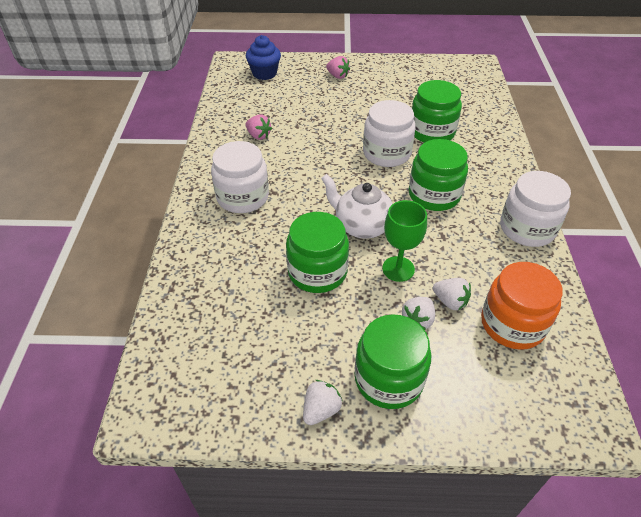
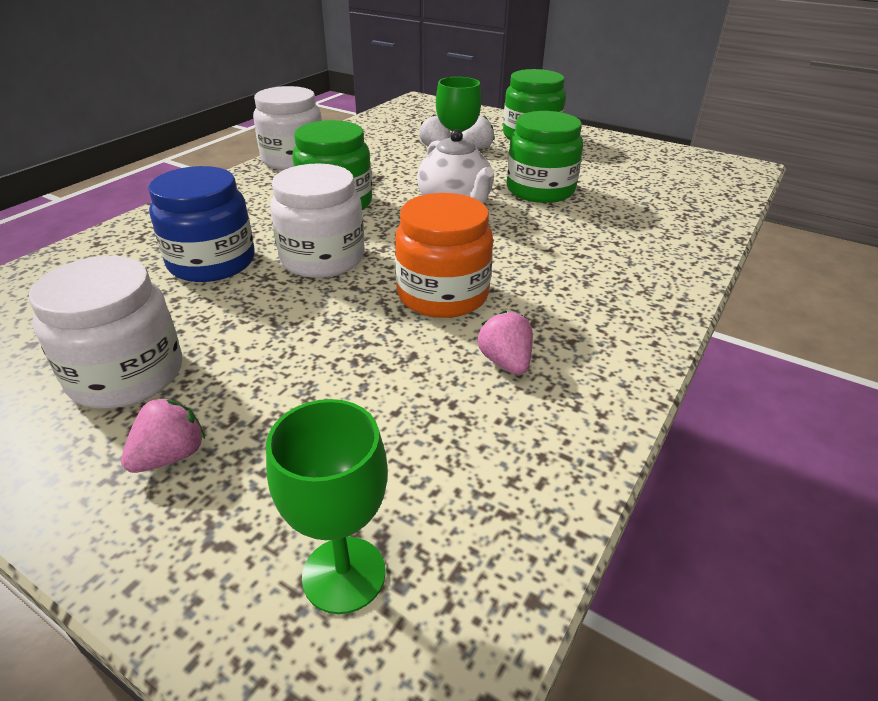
camera: 150 degrees left, 10 degrees down
white jar [211,141,269,213] -> white jar moved to [29,256,182,409]
blue cupcake [246,35,281,80] -> green goblet [266,399,388,614]
white strawberry [303,380,343,425] -> none
pink strawberry [326,56,350,79] -> pink strawberry turned 60 degrees clockwise [121,397,205,473]
green jar [412,80,462,143] -> blue jar [148,166,255,282]
orange jar [481,262,563,350] -> orange jar moved to [395,193,493,318]

